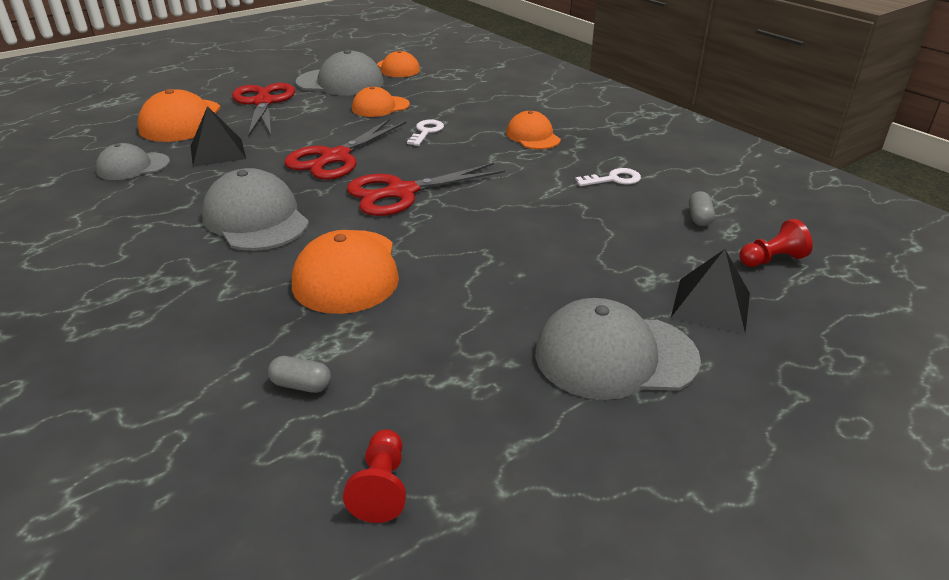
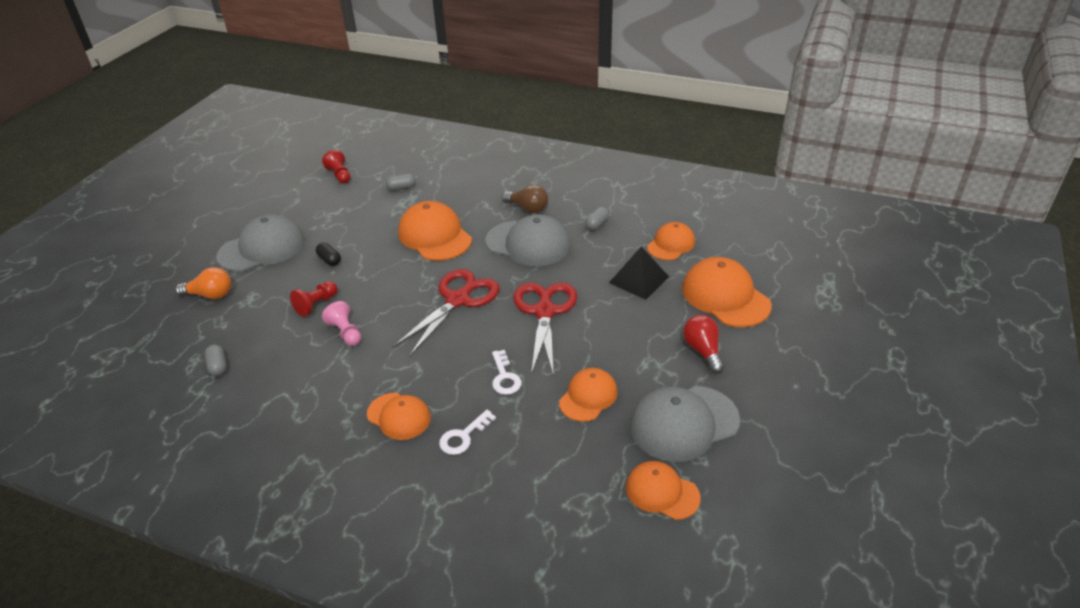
camera: 150 degrees right, 5 degrees up
grey cap [96,143,170,180] -> orange cap [647,222,695,260]
red scissors [232,83,295,136] -> red light bulb [683,315,724,374]
white key [575,168,641,186] -> white key moved to [439,410,496,455]
black pyramid [671,249,750,334] -> orange light bulb [175,267,231,299]
red pawn [739,219,813,267] -> red pawn moved to [290,281,338,317]
none -> black capsule [316,242,341,266]
none -> pink pawn [322,301,361,346]
none -> brown light bulb [502,184,548,213]
none -> grey capsule [585,207,609,230]

